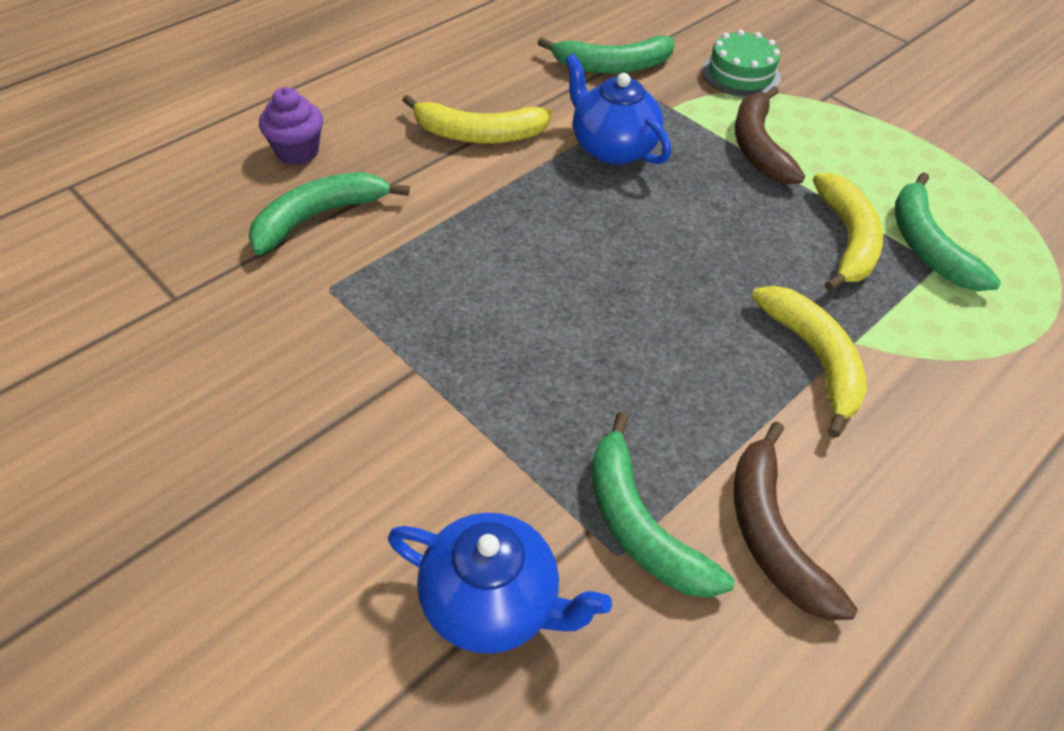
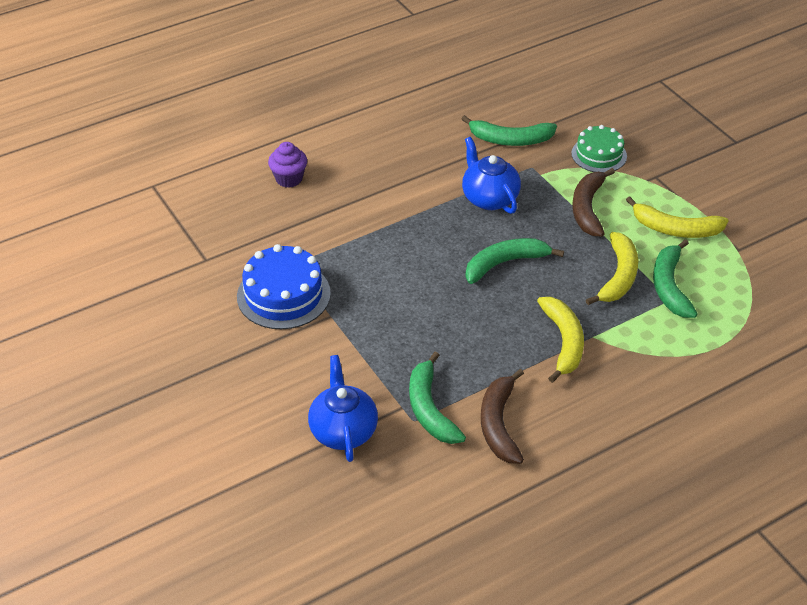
camera: 15 degrees right, 5 degrees down
green banana [249,172,410,255] -> green banana moved to [465,238,564,284]
blue teapot [388,513,612,654] -> blue teapot turned 135 degrees counterclockwise [308,355,378,462]
yellow banana [402,95,552,143] -> yellow banana moved to [626,197,729,238]
none -> blue cake [237,244,331,329]

